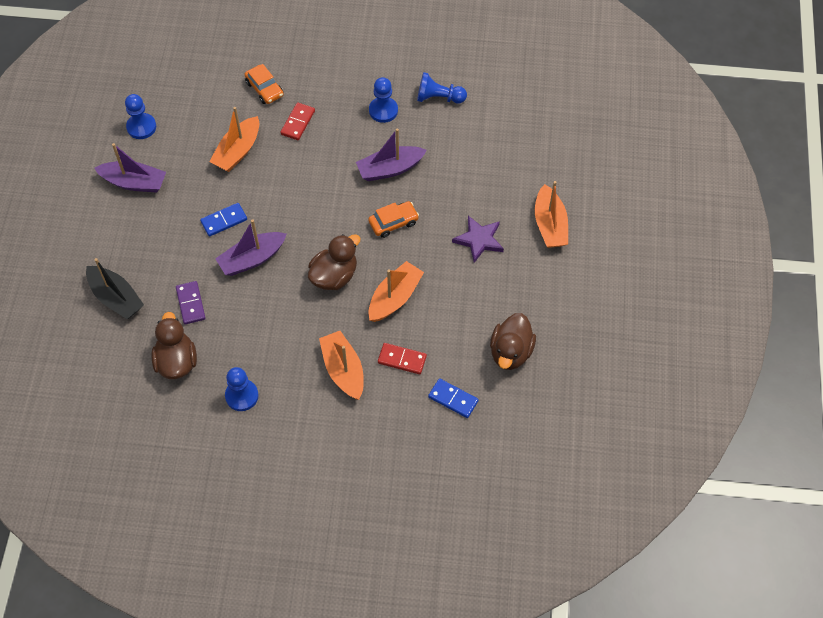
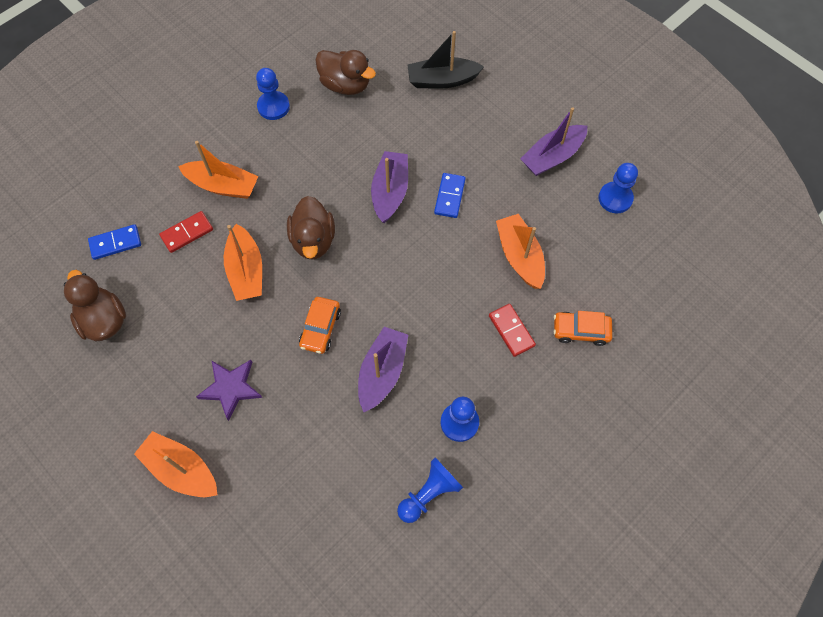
camera: 130 degrees right, 5 degrees up
purple domino [176,281,206,324] -> none

